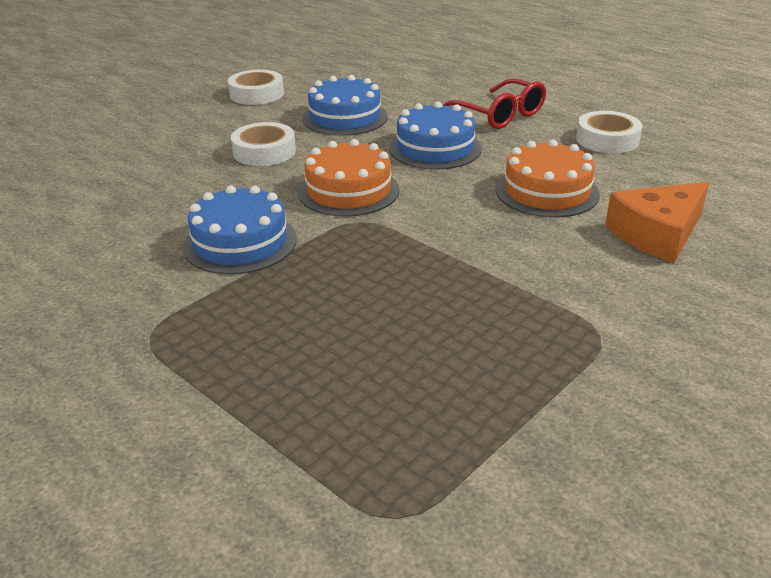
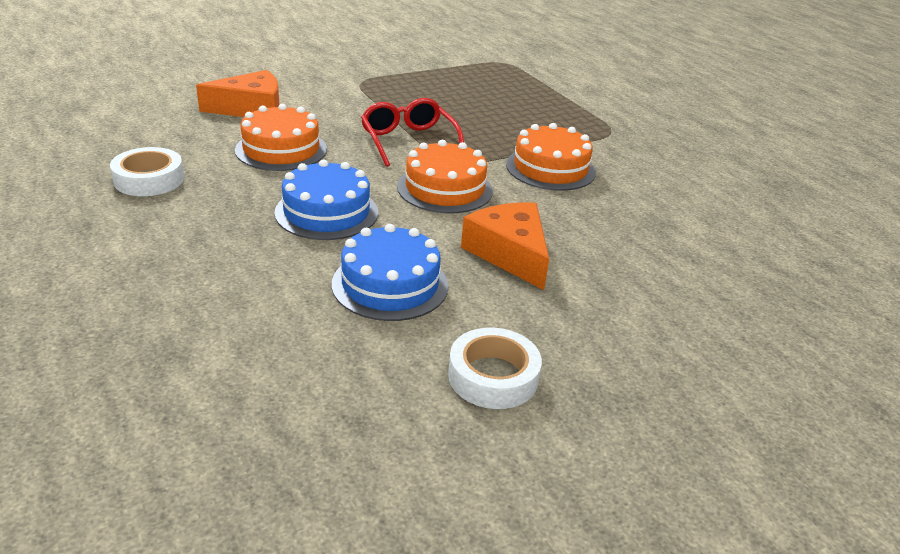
camera: 165 degrees left, 0 degrees up
blue cake [183,186,297,275] -> orange cake [506,123,596,191]
white tape [231,122,296,166] -> orange cheese [461,202,549,290]
red glasses [443,78,546,129] -> red glasses moved to [361,98,464,167]

